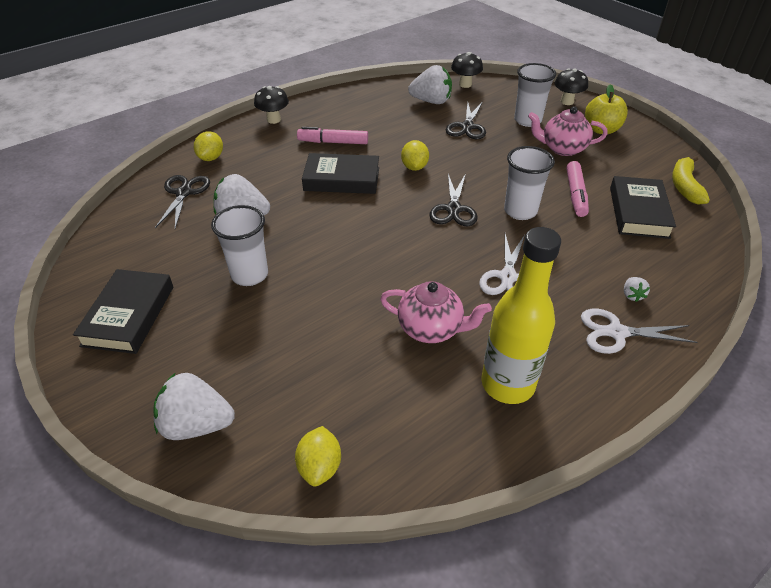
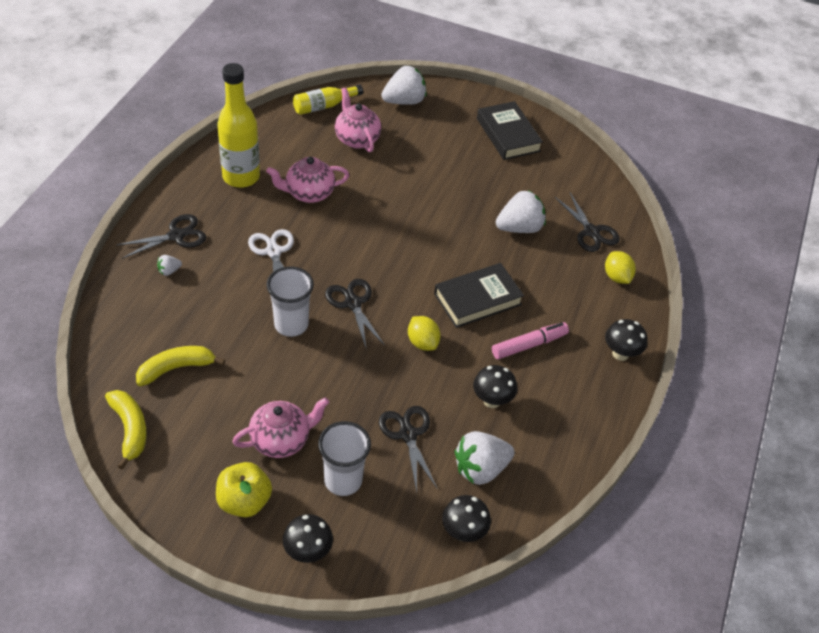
camera: 145 degrees right, 5 degrees up
white cup [211,205,268,286] -> none
yellow lemon [295,426,341,486] -> yellow bottle [293,85,363,115]
pink marker [566,161,589,217] -> none
white scissors [581,309,697,354] -> black scissors [117,214,206,259]
black book [610,176,676,239] -> yellow banana [136,346,225,386]
white strawberry [624,277,650,302] -> white strawberry turned 90 degrees counterclockwise [157,255,182,276]
none -> pink teapot [335,88,381,152]
none -> black mushroom [473,365,517,408]

